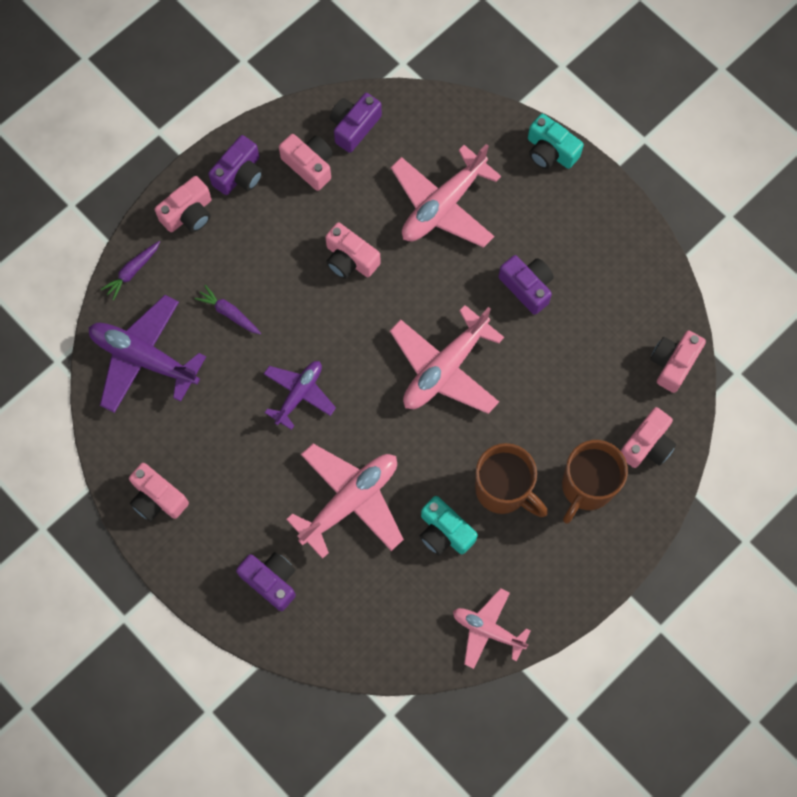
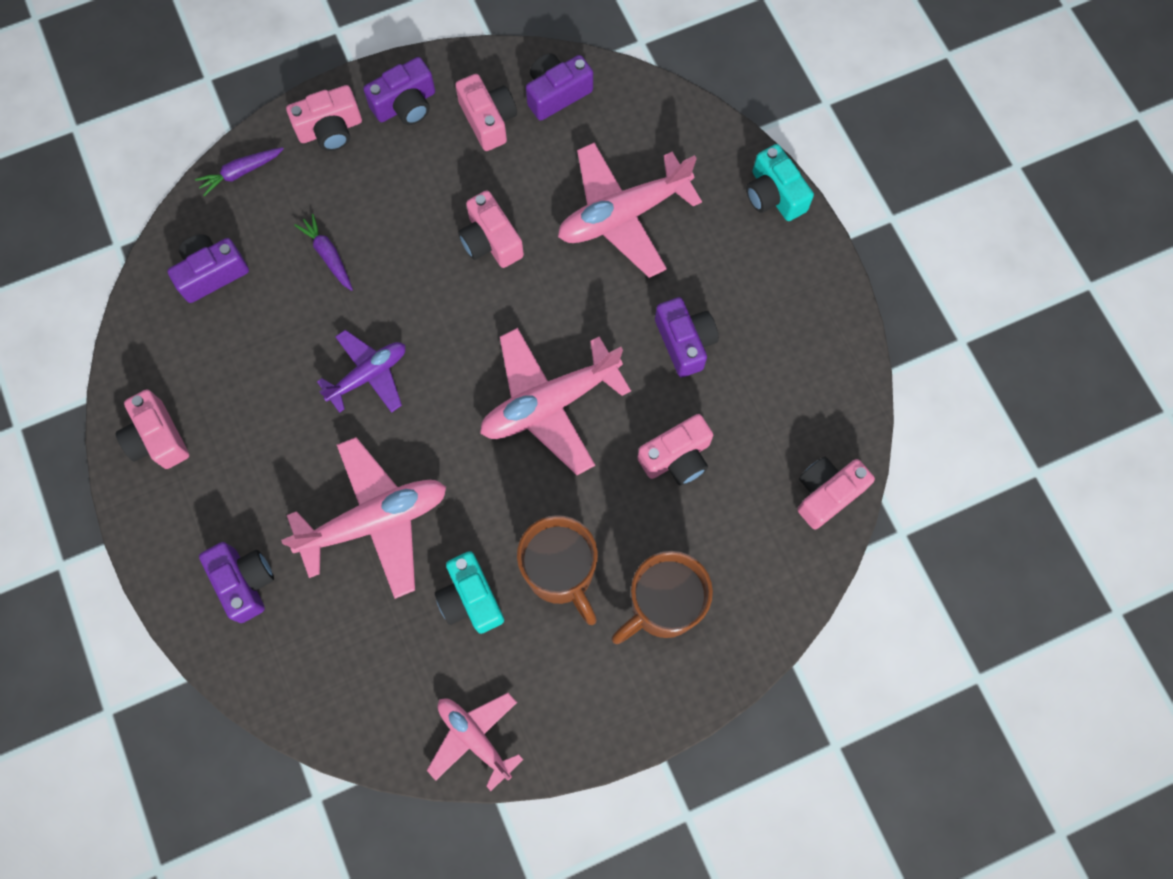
camera: 20 degrees right, 0 degrees up
purple plane [89,295,206,413] -> purple camera [168,234,249,303]
pink camera [621,407,676,468] -> pink camera moved to [637,414,713,486]

